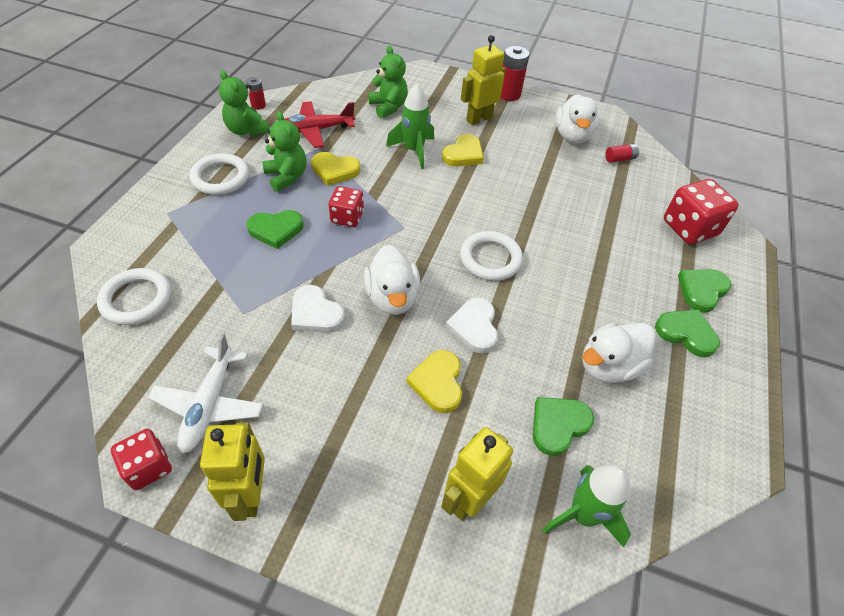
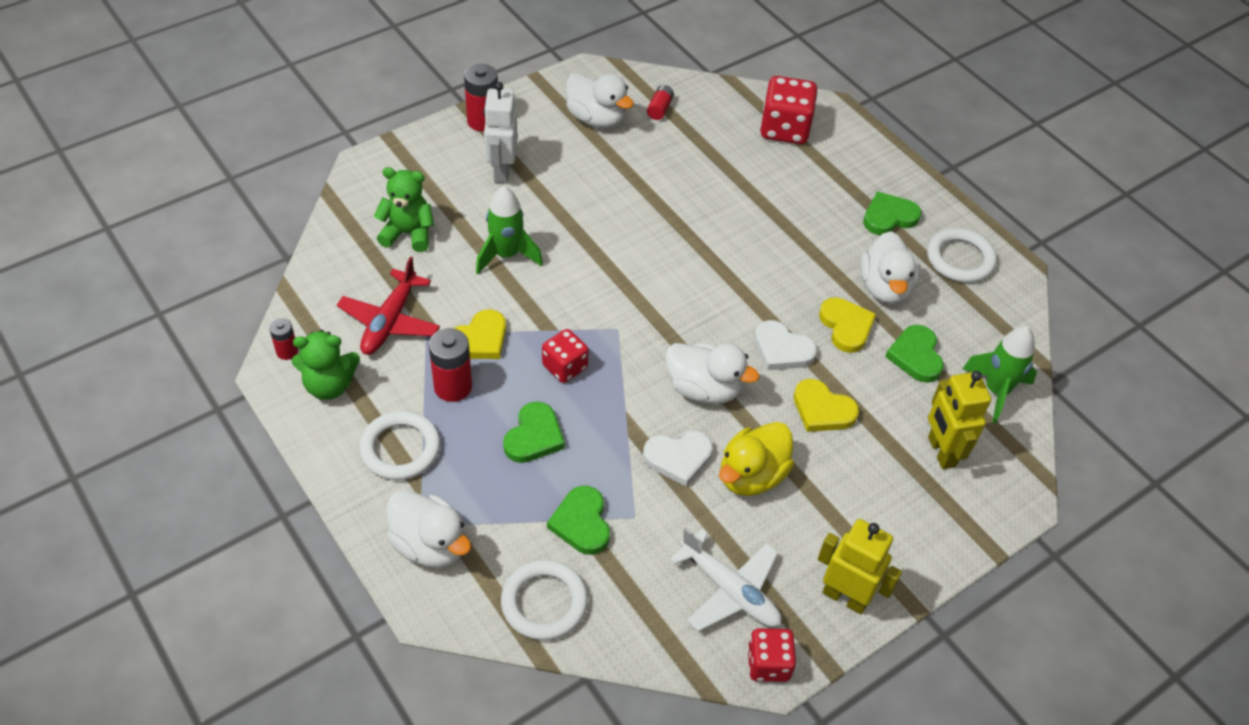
camera: 55 degrees left, 0 degrees up
green teddy bear [262,111,307,192] -> red battery [429,328,472,402]
yellow heart [442,134,484,166] -> yellow heart moved to [819,297,876,353]
white ring [460,231,523,281] -> white ring moved to [927,228,997,283]
yellow robot [461,35,506,125] -> white robot [483,82,518,183]
green heart [678,269,732,313] -> green heart moved to [547,486,610,555]
none -> white duck [386,490,471,568]
none -> yellow duck [719,422,794,496]

